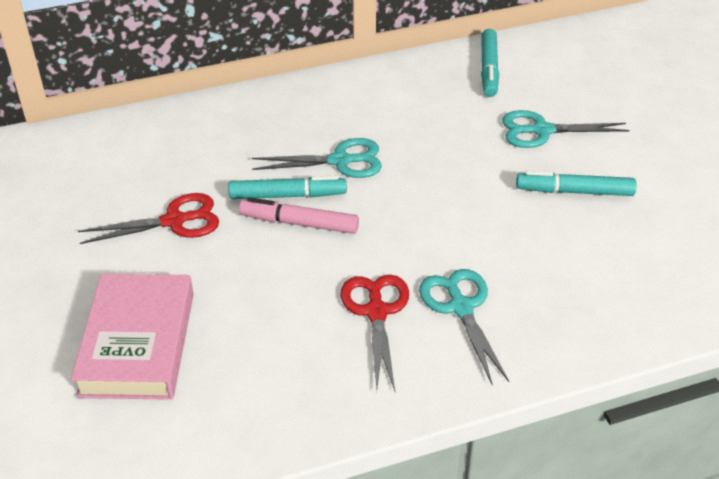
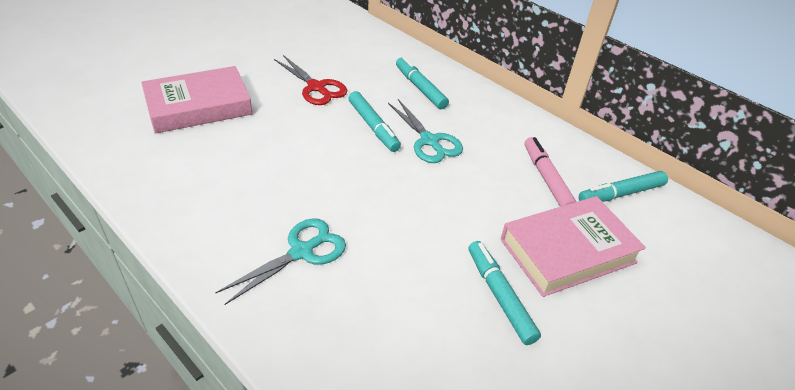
camera: 60 degrees right, 0 degrees up
pink marker [239,197,359,234] -> pink marker moved to [525,137,577,207]
red scissors [341,275,409,391] -> none
turquoise scissors [502,110,629,148] -> pink book [500,196,646,297]
none -> turquoise marker [396,57,449,109]

